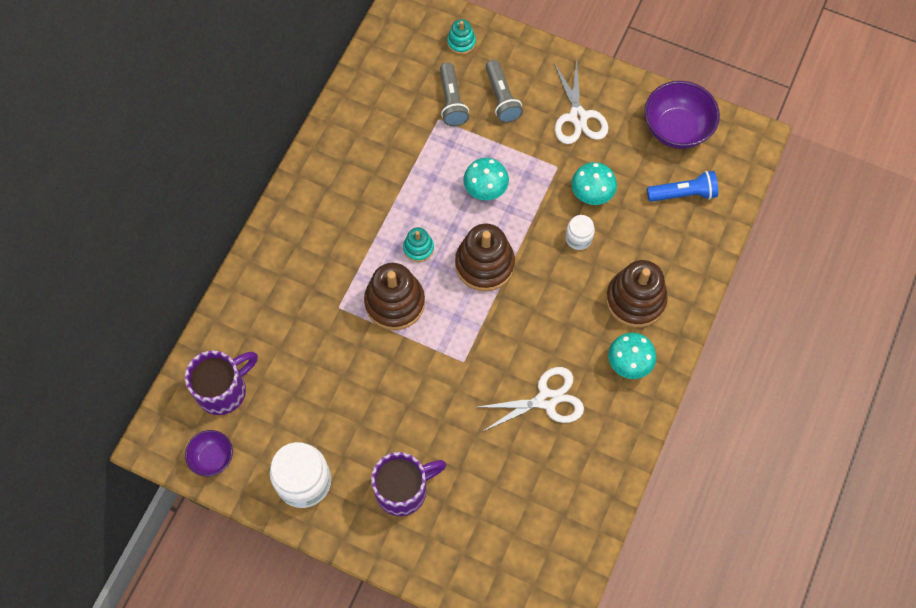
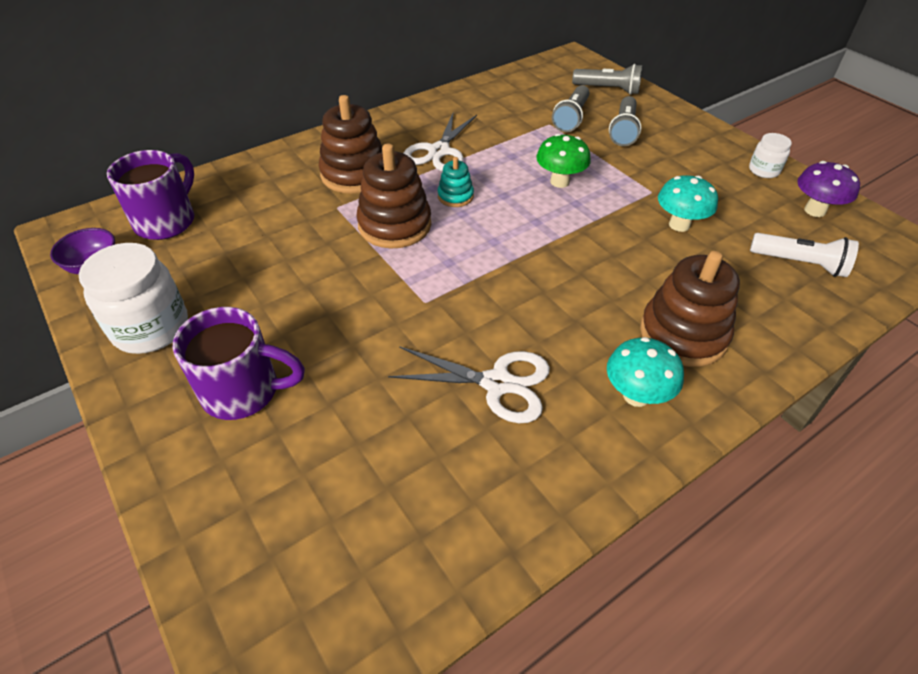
camera: 30 degrees right, 20 degrees down
purple mug [185,350,258,415] -> purple mug turned 60 degrees counterclockwise [107,150,194,240]
turquoise stacking toy [447,19,476,55] -> grey flashlight [572,64,642,95]
brown stacking toy [455,224,515,291] -> brown stacking toy moved to [319,95,382,194]
turquoise mushroom [463,158,509,200] -> green mushroom [536,134,591,188]
white scissors [554,58,608,144] -> white scissors moved to [403,111,477,172]
white jar [565,215,595,250] -> white jar moved to [749,133,792,178]
purple bowl [645,81,720,149] -> purple mushroom [797,161,860,217]
blue flashlight [647,171,718,202] -> white flashlight [750,233,859,277]

